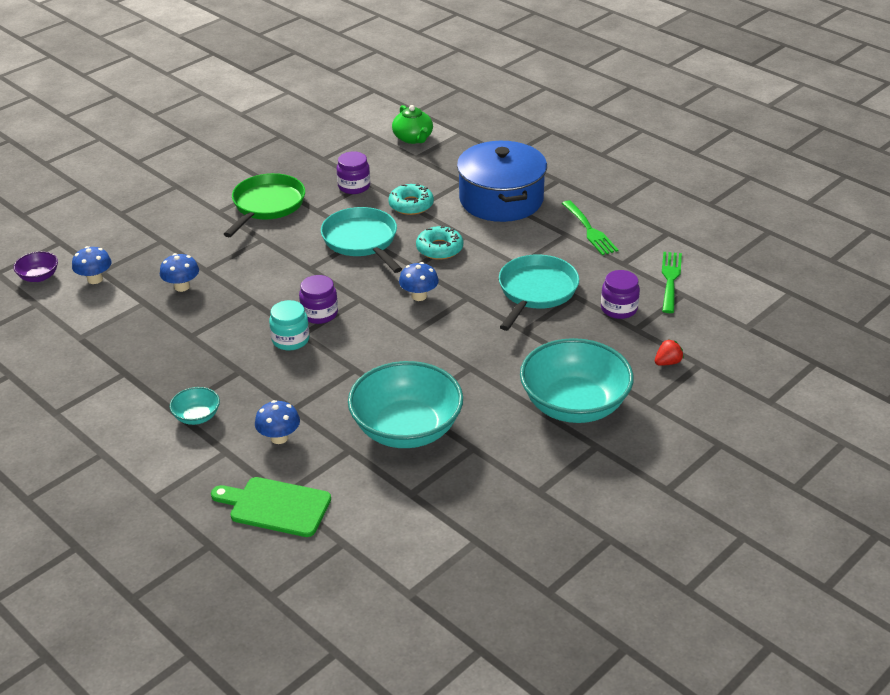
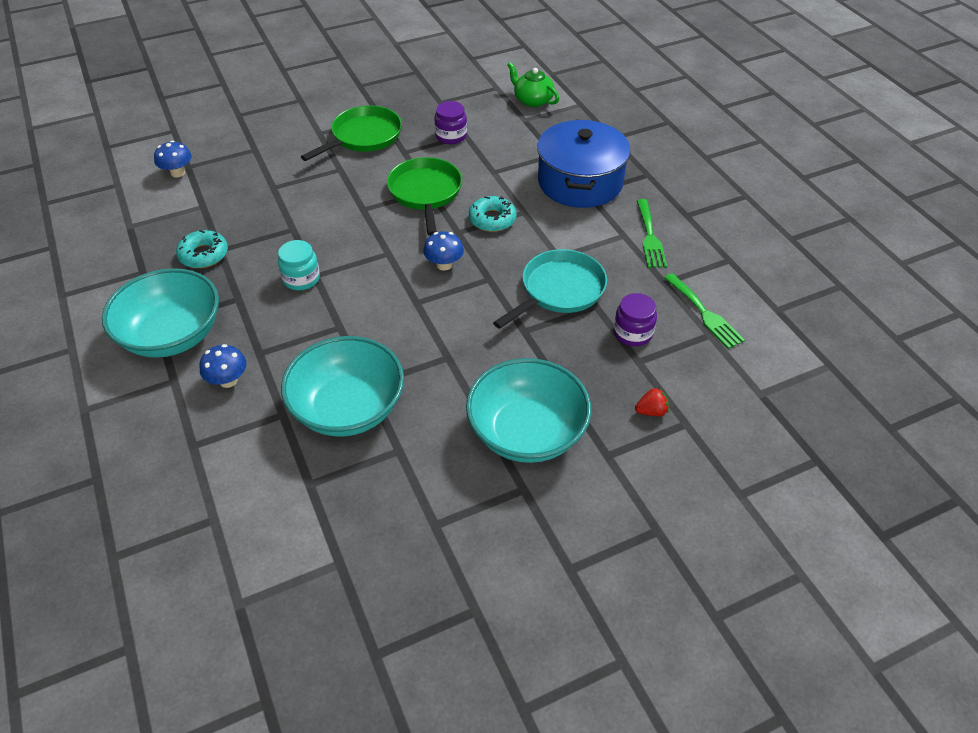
camera: 20 degrees right, 10 degrees up
purple bowl [14,251,58,282] -> none
blue mushroom [160,253,199,292] -> none
turquoise bowl [170,387,220,425] -> turquoise bowl [102,268,219,358], size x2.26
green cutting board [211,477,331,537] -> none
purple jar [299,275,338,324] -> none
turquoise pan [321,207,402,273] -> green pan [387,157,462,236]
turquoise donut [388,183,434,215] -> turquoise donut moved to [176,230,228,268]
green teapot [392,105,433,144] -> green teapot turned 135 degrees clockwise [507,62,559,107]
green fork [662,252,682,313] -> green fork turned 120 degrees clockwise [664,273,745,349]

